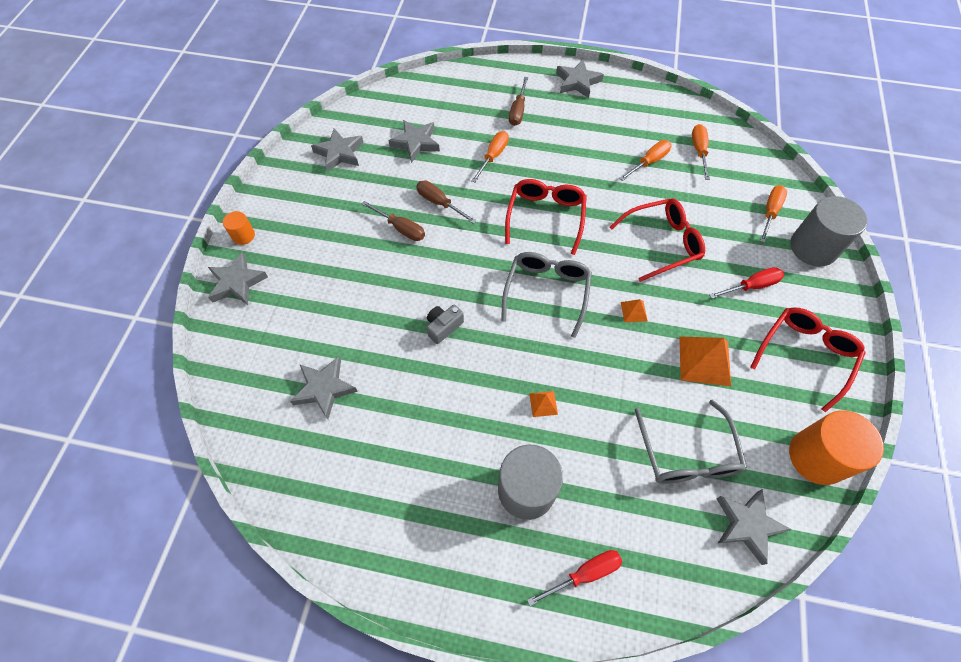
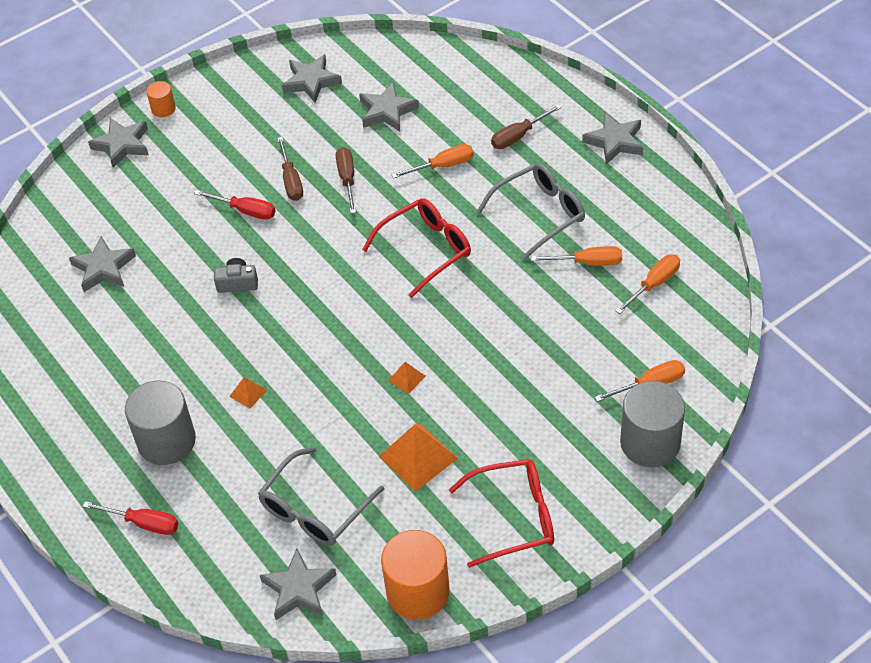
camera: 45 degrees right, 10 degrees down
grey glasses [501,252,592,338] -> grey glasses moved to [477,163,585,260]
red glasses [610,199,705,282] -> none
red screwdriver [709,267,784,299] -> red screwdriver moved to [194,190,275,220]

